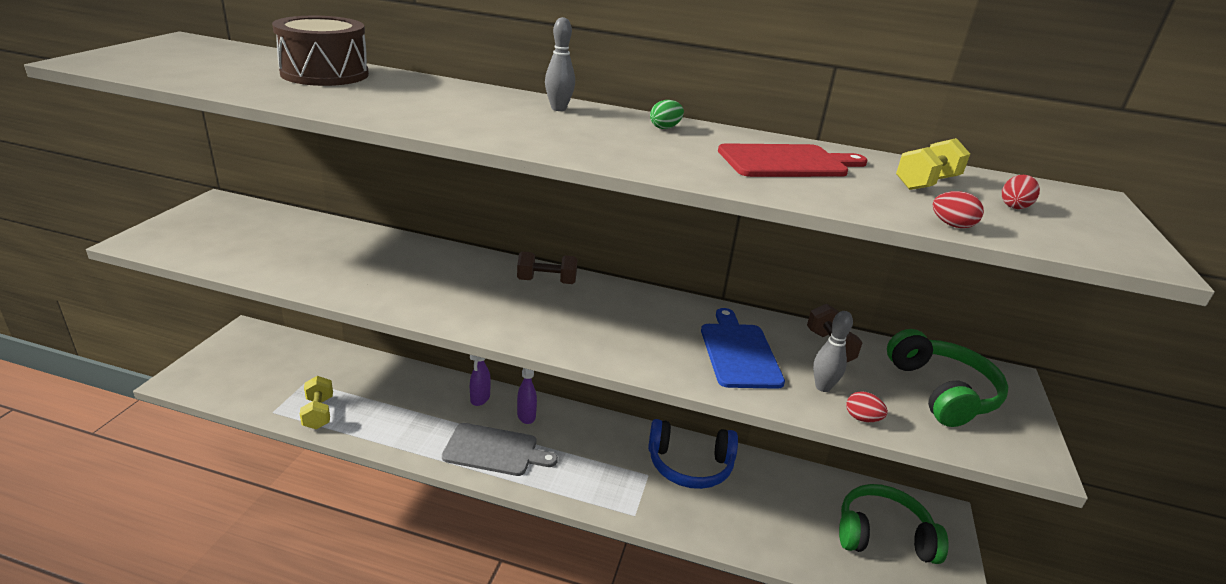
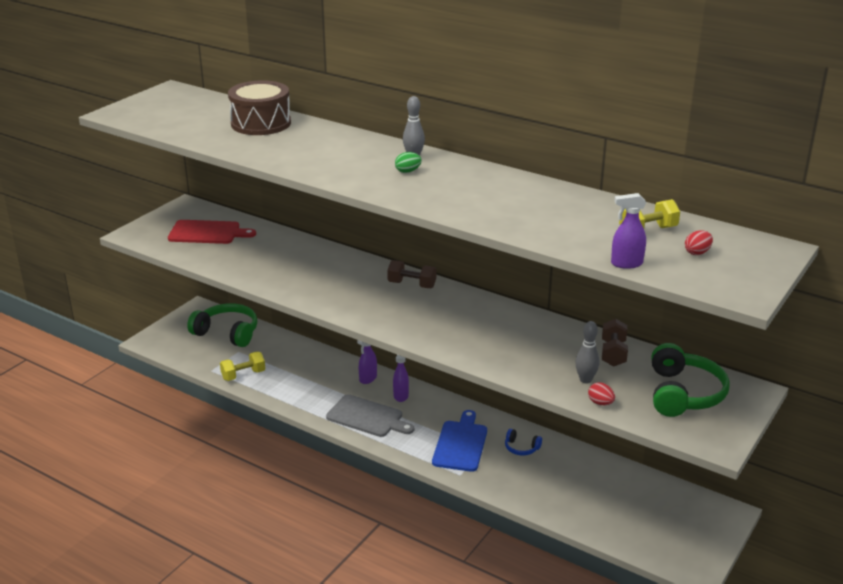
camera: 20 degrees right, 0 degrees up
yellow dumbbell [300,376,333,429] -> yellow dumbbell turned 60 degrees clockwise [220,352,265,381]
blue headphones [648,419,738,489] -> blue headphones [505,429,542,455], size x0.48
green egg [650,100,684,129] -> green egg moved to [395,152,422,173]
blue cutting board [701,308,785,389] -> blue cutting board moved to [432,410,487,472]
red cutting board [718,143,867,177] -> red cutting board moved to [168,220,256,244]
green headphones [839,484,948,564] -> green headphones moved to [187,303,257,347]
red egg [933,191,984,228] -> purple spray bottle [611,193,646,269]

